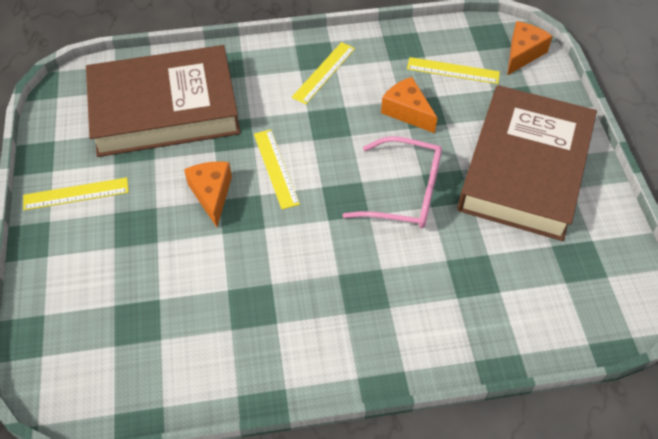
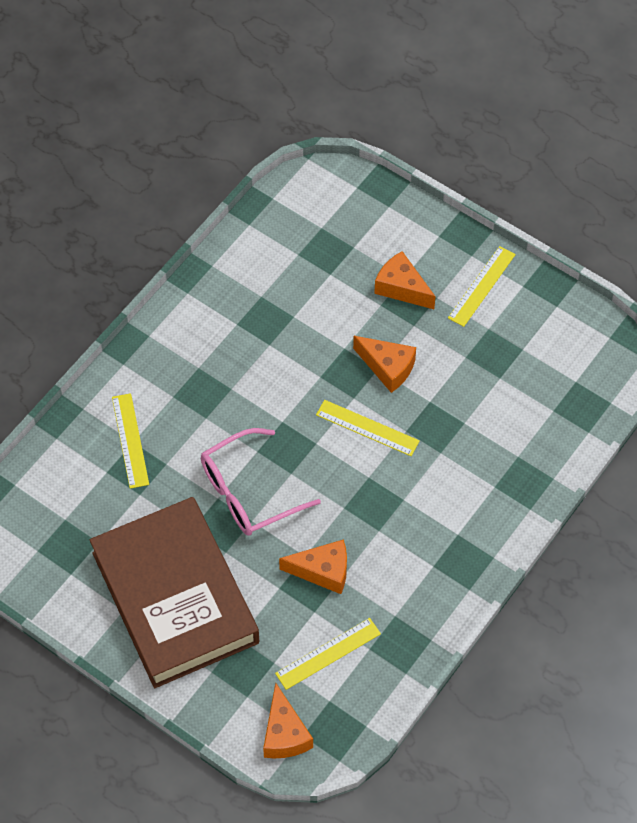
camera: 135 degrees right, 5 degrees up
brown book [86,45,241,157] -> none
yellow ruler [292,42,355,105] -> yellow ruler moved to [112,393,149,489]
none -> orange cheese [374,251,436,309]

